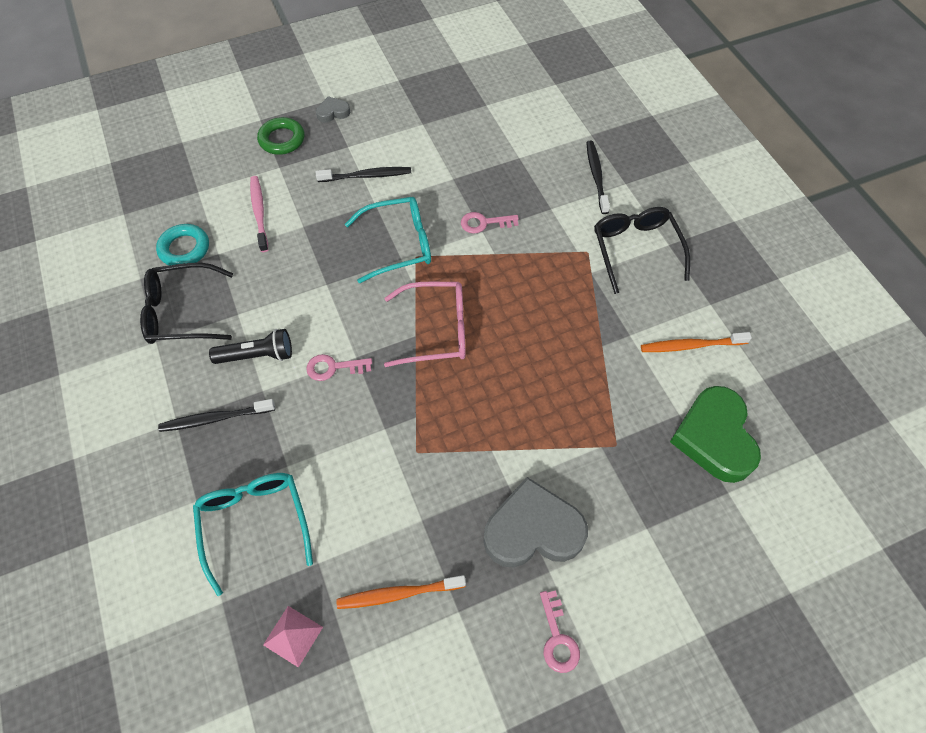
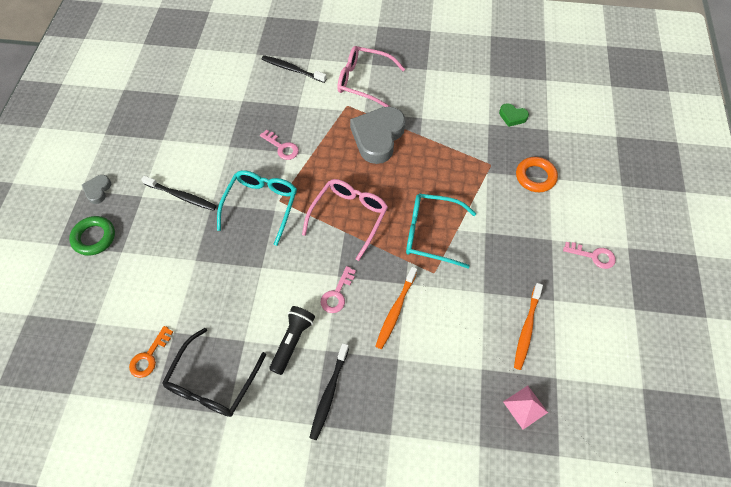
camera: 60 degrees left, 0 degrees up
turquoise ring [156,224,209,265] -> orange key [129,326,173,378]
turquoise glasses [193,473,313,596] -> turquoise glasses moved to [406,193,476,268]
pink toothbrush [250,176,268,252] -> none
black toothbrush [316,167,411,182] -> black toothbrush turned 90 degrees clockwise [141,176,217,211]
pink key [461,212,519,234] -> pink key turned 75 degrees counterclockwise [260,130,299,160]
grey heart [483,477,588,568] -> grey heart moved to [350,107,406,164]
black glasses [594,207,690,294] -> pink glasses [337,46,405,107]
orange toothbrush [641,332,752,352] -> orange toothbrush moved to [376,267,417,349]
green heart [670,386,761,483] -> green heart [499,103,529,127], size x0.46
none -> orange ring [516,157,558,192]

